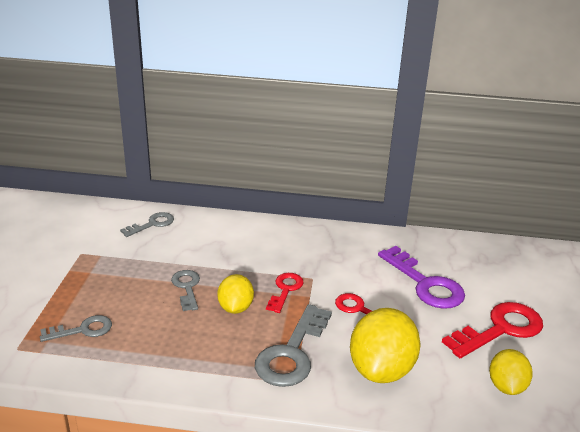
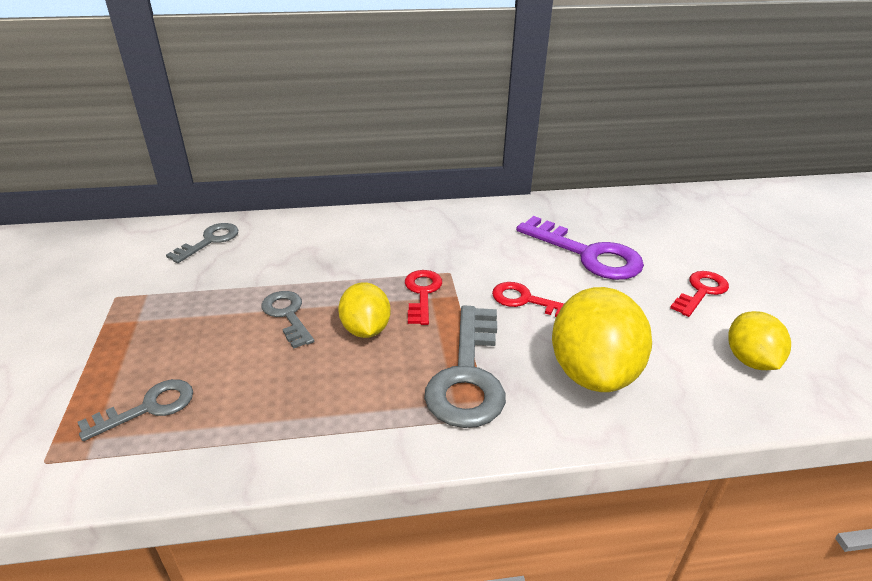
camera: 15 degrees left, 5 degrees up
red key [442,302,543,358] -> red key [670,271,729,317], size x0.58

